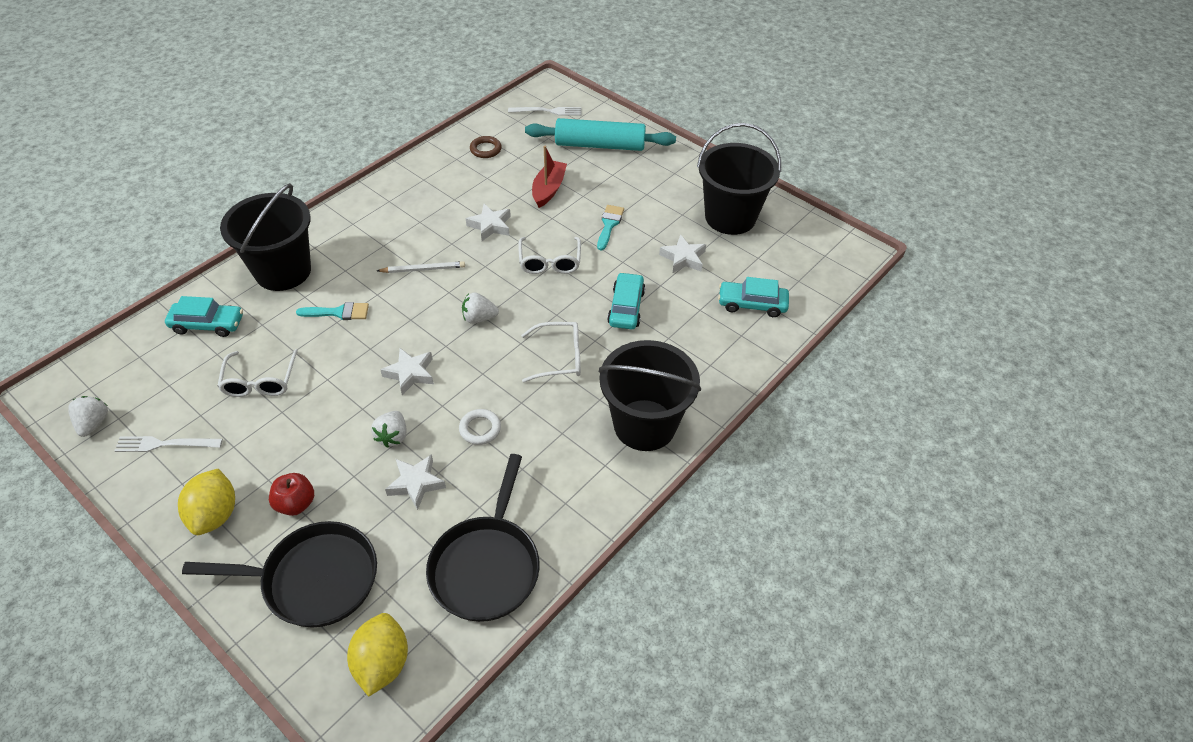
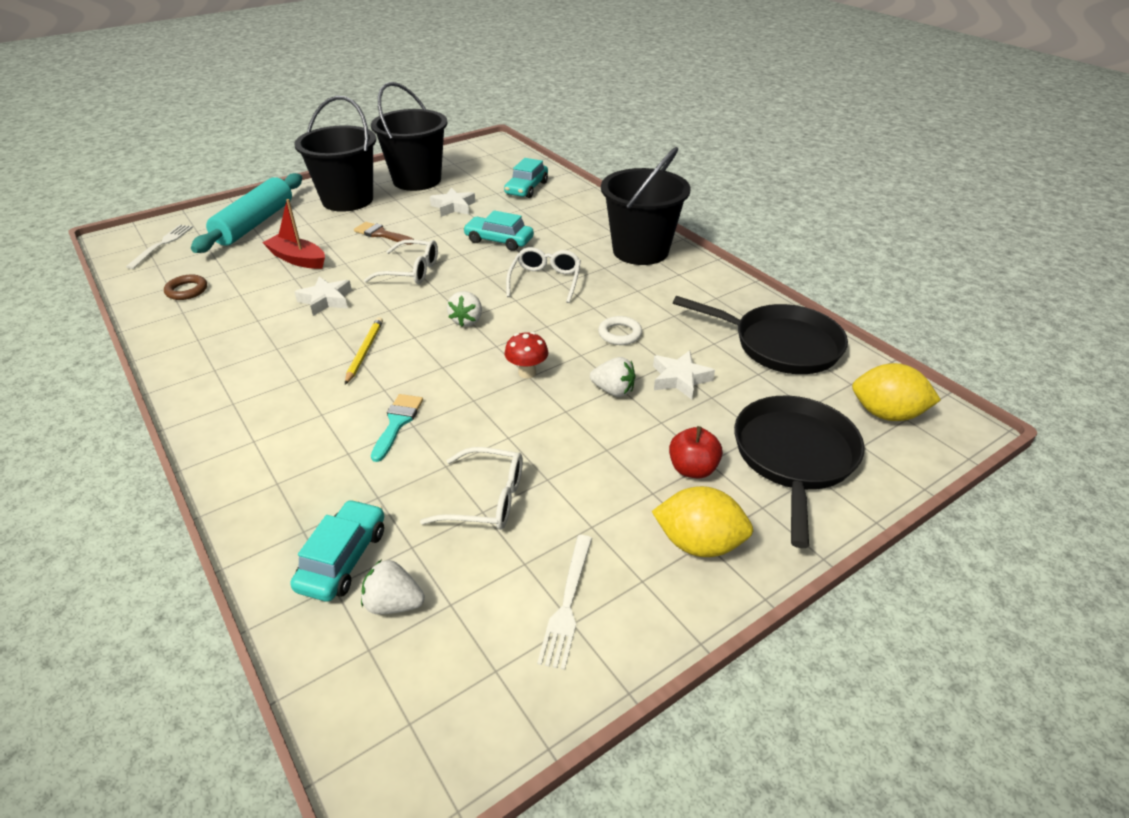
camera: 75 degrees left, 10 degrees down
white strawberry [68,396,108,437] -> white strawberry moved to [361,559,425,615]
black bucket [220,183,311,291] -> black bucket moved to [294,96,376,212]
white pencil [377,261,465,273] -> yellow pencil [345,317,383,385]
white star [381,348,434,395] -> red mushroom [505,332,548,379]
turquoise brush [597,205,624,250] -> brown brush [354,222,414,245]

